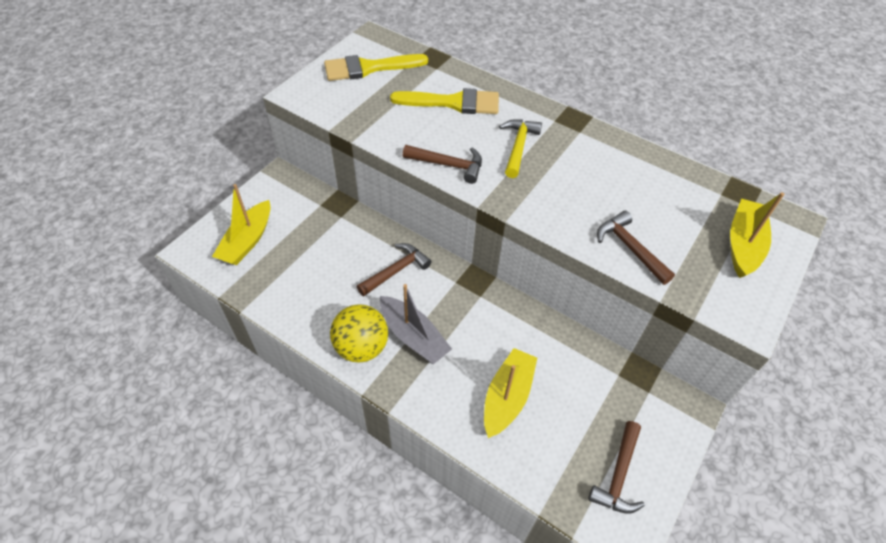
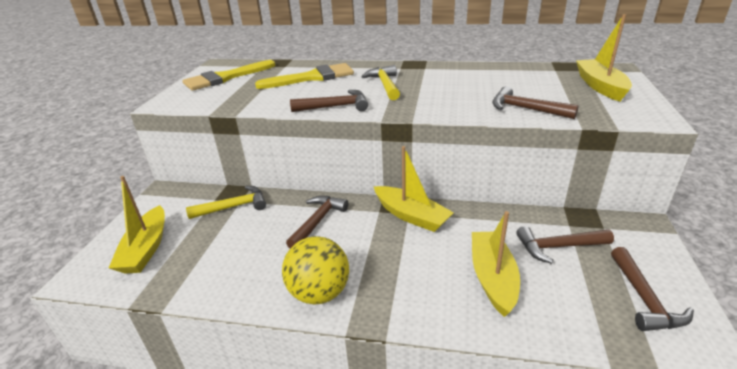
camera: 20 degrees left, 20 degrees down
grey boat [380,284,452,364] -> none
none -> yellow hammer [186,186,266,219]
none -> yellow boat [374,146,454,232]
none -> brown hammer [516,226,614,264]

